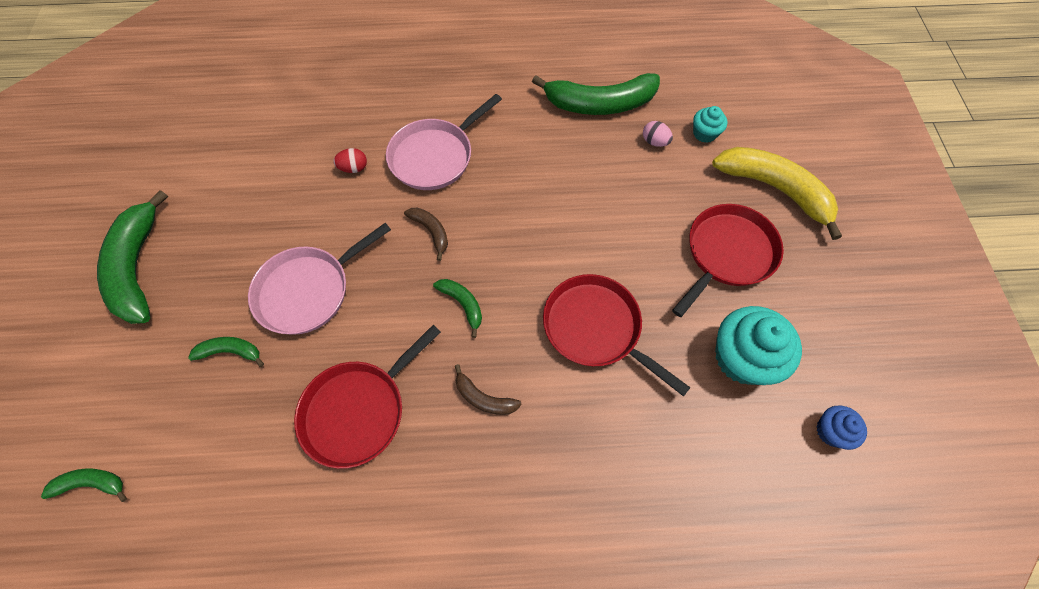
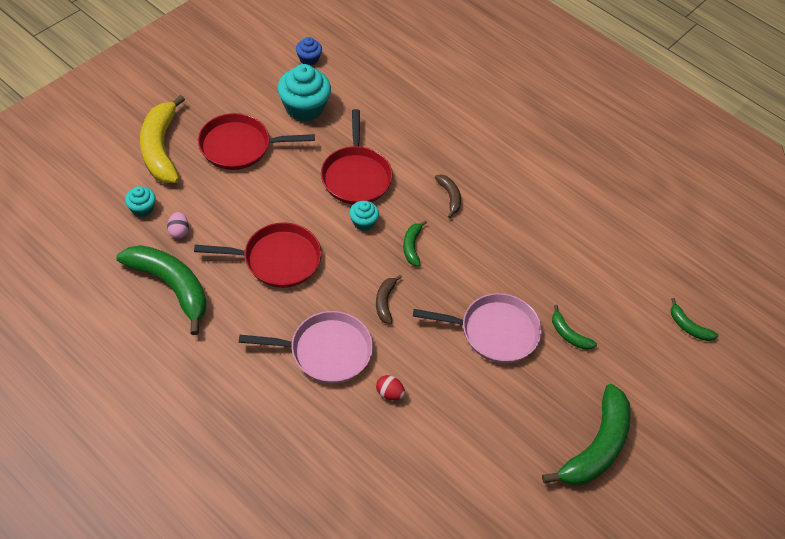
camera: 140 degrees left, 10 degrees down
red pan [294,325,441,469] -> red pan moved to [194,222,322,288]
none -> turquoise cupcake [349,201,379,231]

